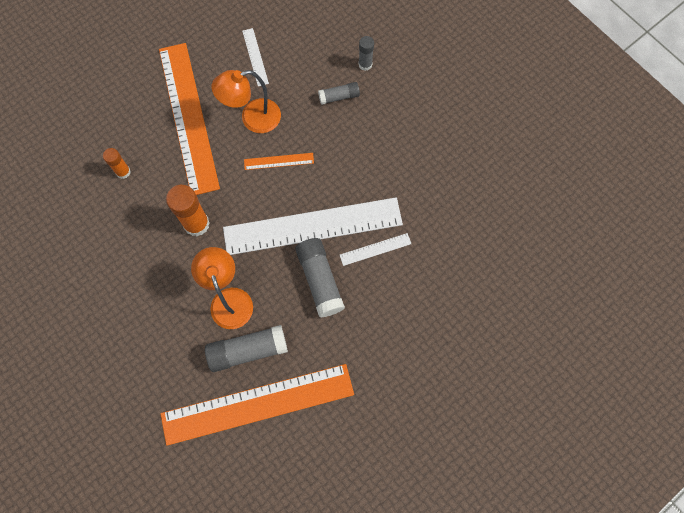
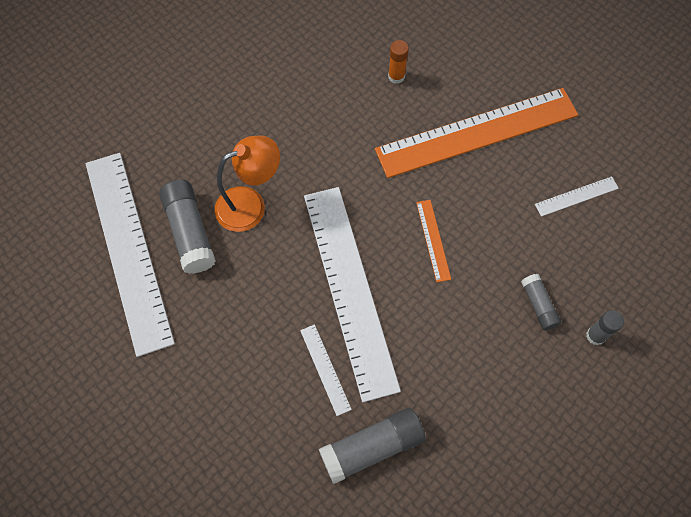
camera: 85 degrees right, 5 degrees down
orange ruler [160,364,354,446] -> white ruler [85,153,175,357]
orange glue stick [166,185,210,236] -> none
orange lamp [211,70,281,133] -> none
grey glue stick [295,238,345,317] -> grey glue stick moved to [319,408,426,484]

